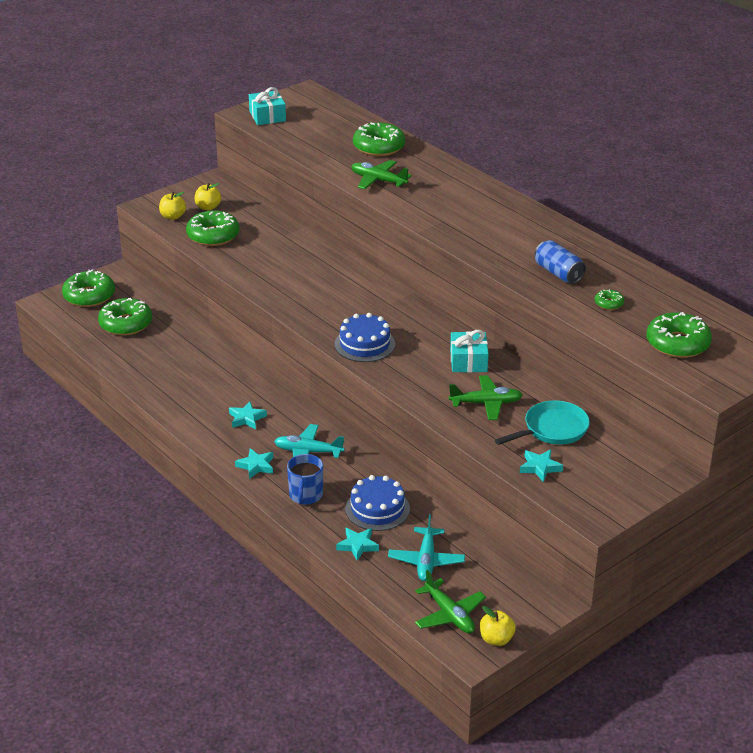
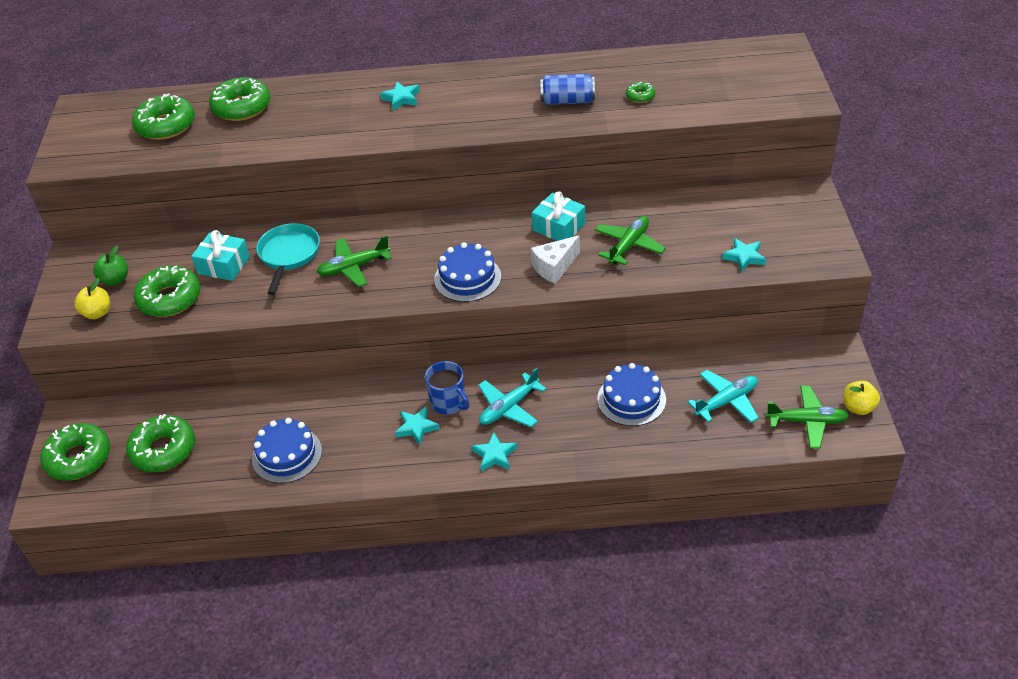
camera: 50 degrees left, 10 degrees up
yellow apple [195,183,221,210] -> green apple [93,245,128,286]
turquoise gift [249,87,286,125] -> turquoise gift moved to [191,230,250,281]
blue mug [287,454,323,505] -> blue mug moved to [425,361,469,415]
turquoise star [336,528,379,561] -> turquoise star moved to [380,82,420,111]
green plane [351,160,412,189] -> green plane moved to [317,236,392,287]
turquoise plane [388,514,465,581] -> turquoise plane turned 75 degrees counterclockwise [688,370,759,423]
turquoise pan [495,400,590,445] -> turquoise pan moved to [256,223,320,295]
green donut [646,312,712,358] -> green donut moved to [132,93,195,140]
none -> blue cake [252,418,322,483]
none -> white cheese [531,235,580,284]

